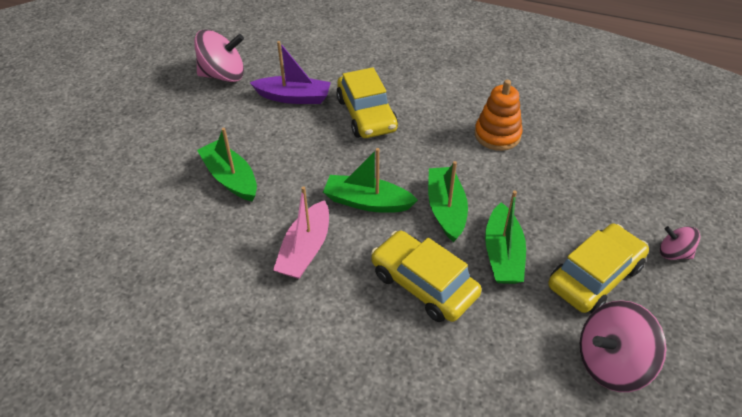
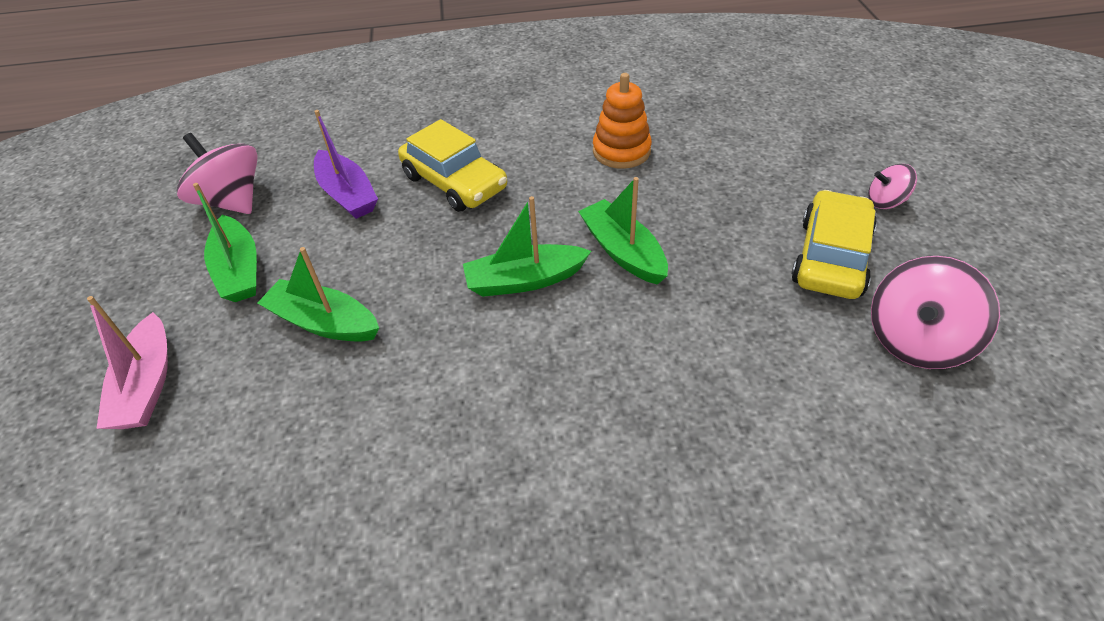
camera: 25 degrees left, 0 degrees up
pink spinning top [194,29,244,82] -> pink spinning top turned 105 degrees counterclockwise [177,133,258,214]
purple boat [250,41,331,104] -> purple boat turned 75 degrees clockwise [314,110,378,219]
pink boat [273,186,329,279] -> pink boat moved to [87,296,168,429]
yellow car [371,230,482,322] -> none
green boat [485,191,526,284] -> green boat moved to [193,183,257,302]

